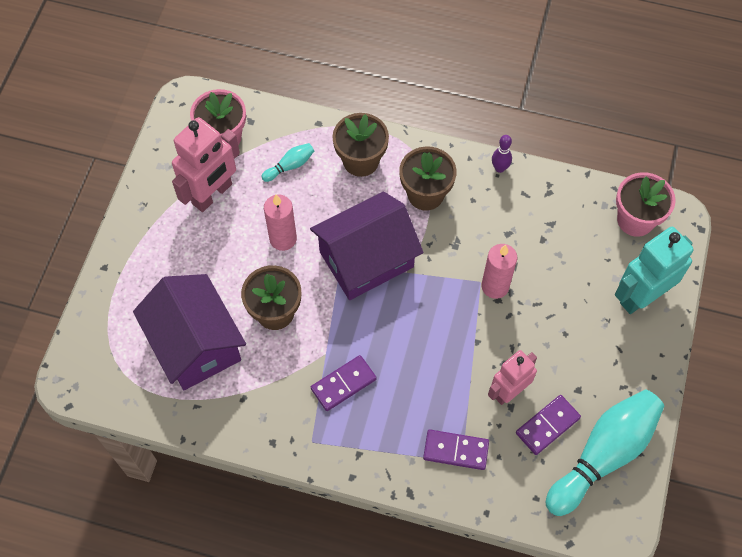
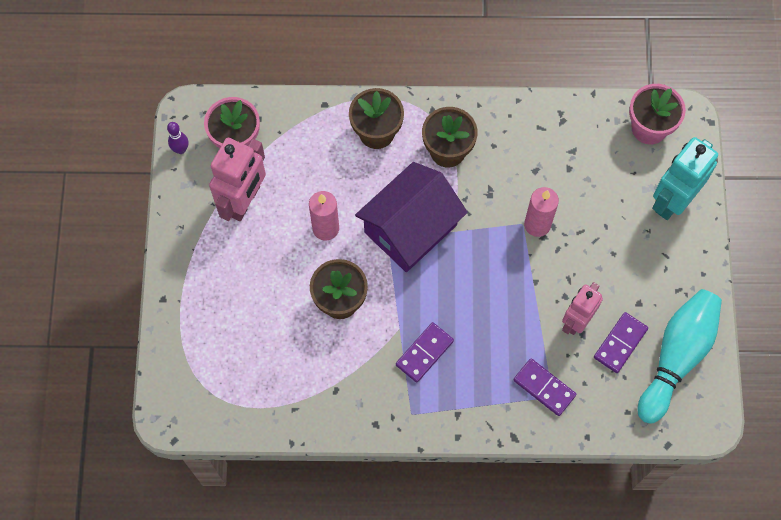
camera: 15 degrees left, 5 degrees up
purple house [133,274,246,390] -> none
turquoise bowling pin [261,143,314,182] -> none
purple domino [423,430,489,470] -> purple domino turned 45 degrees clockwise [513,358,576,416]
purple bowling pin [492,135,512,173] -> purple bowling pin moved to [167,122,188,154]

